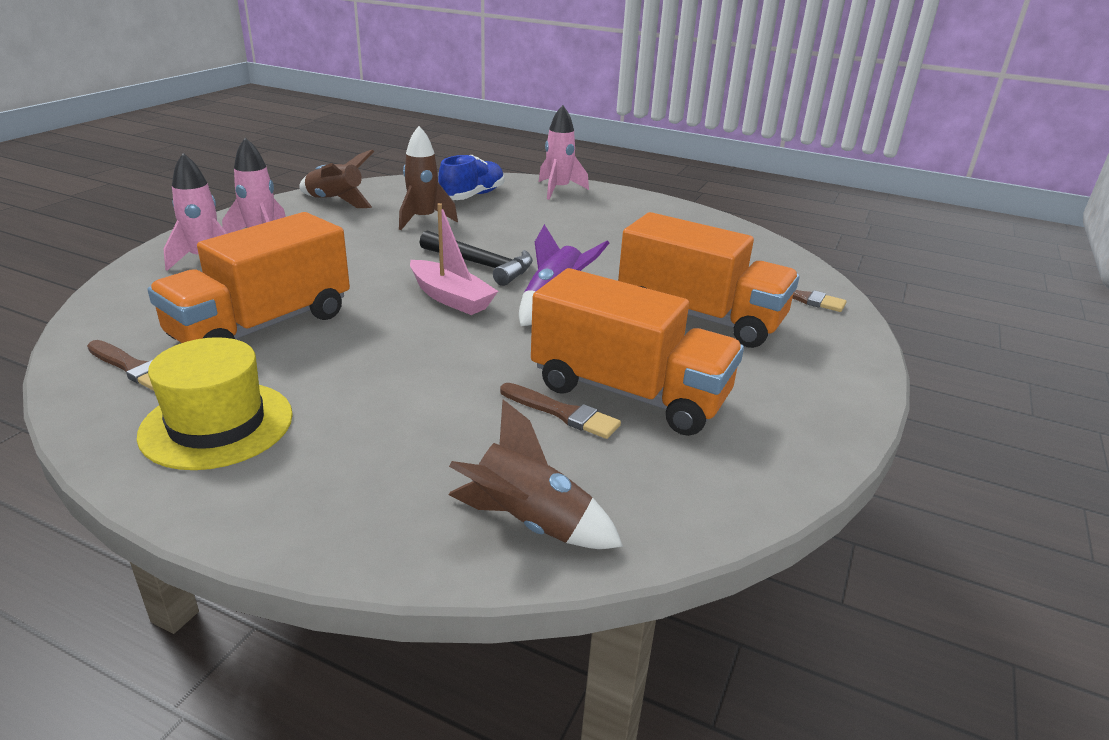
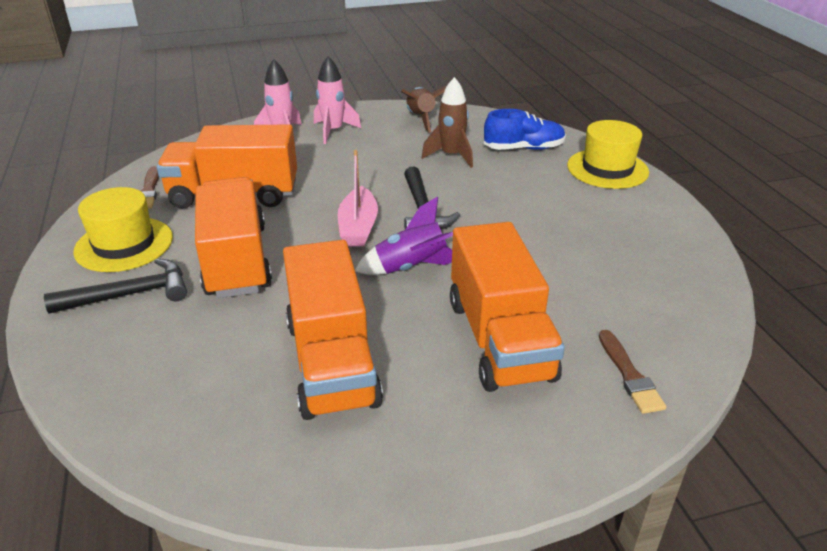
camera: 50 degrees right, 5 degrees up
brown rocket [448,400,623,549] -> none
brown brush [500,383,621,439] -> none
pink rocket [539,105,589,200] -> yellow hat [567,120,649,189]
none -> black hammer [44,259,187,314]
none -> orange truck [195,177,272,298]

